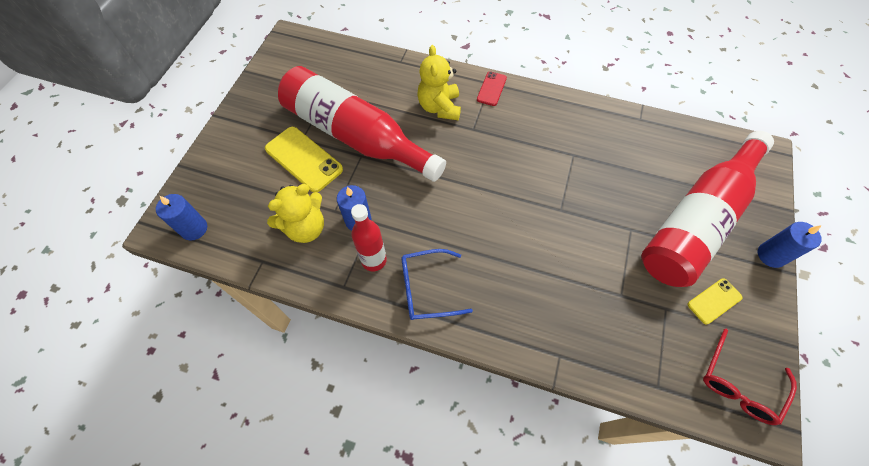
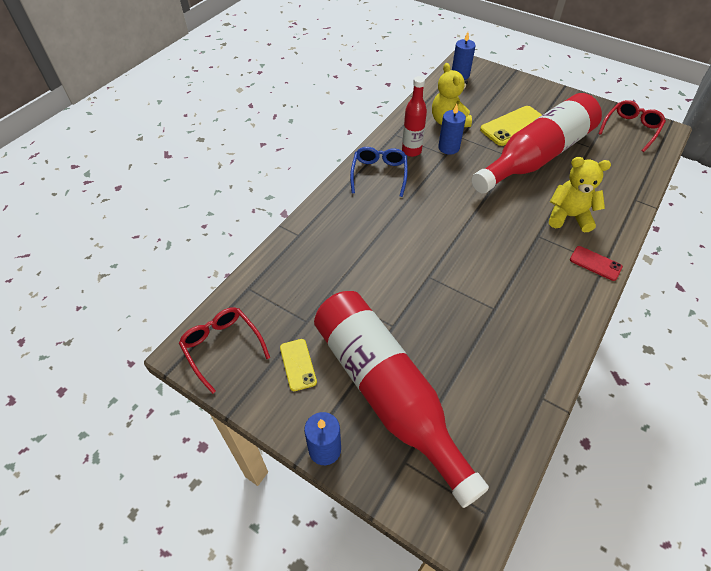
camera: 105 degrees right, 10 degrees down
none -> red glasses [599,100,666,152]

